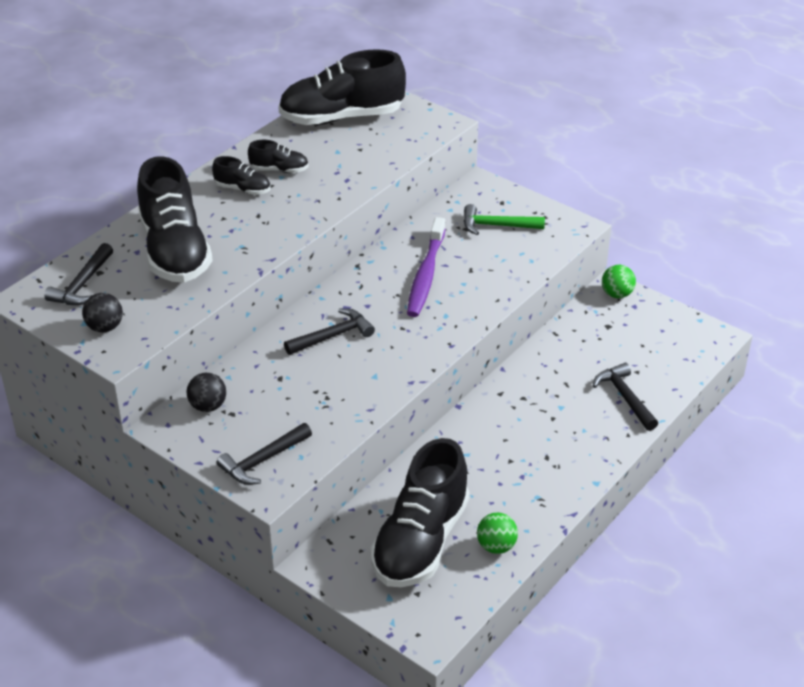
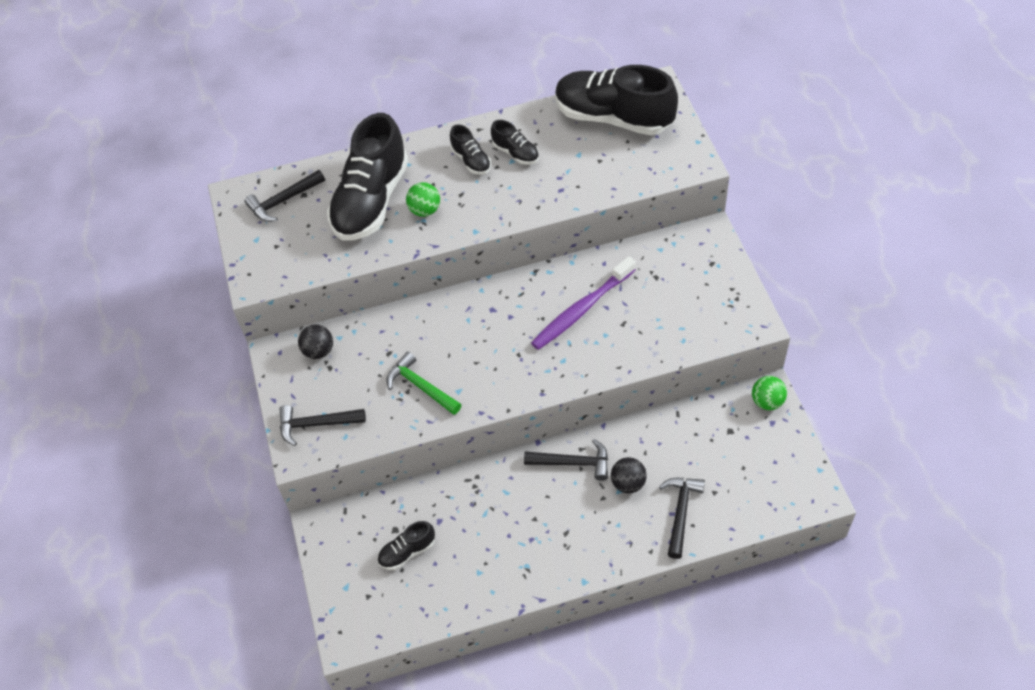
camera: 40 degrees right, 15 degrees up
black ball [82,293,123,332] -> black ball moved to [611,457,647,493]
black hammer [284,308,375,355] -> black hammer moved to [524,439,608,481]
black shoe [370,438,469,587] -> black shoe [377,521,435,570], size x0.45
green hammer [464,204,545,235] -> green hammer moved to [386,351,462,415]
green ball [477,512,518,554] -> green ball moved to [406,182,440,217]

